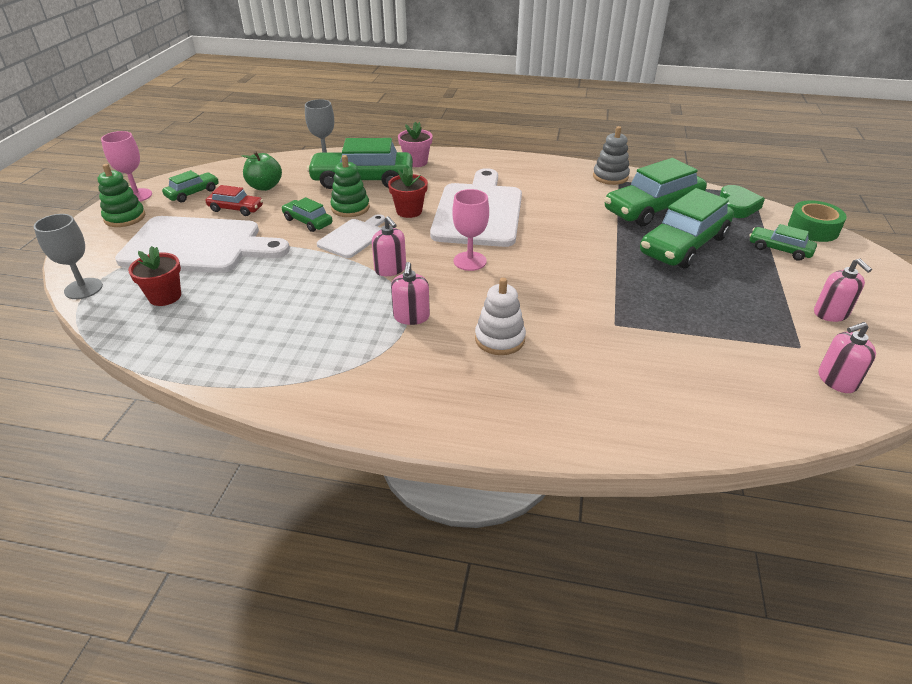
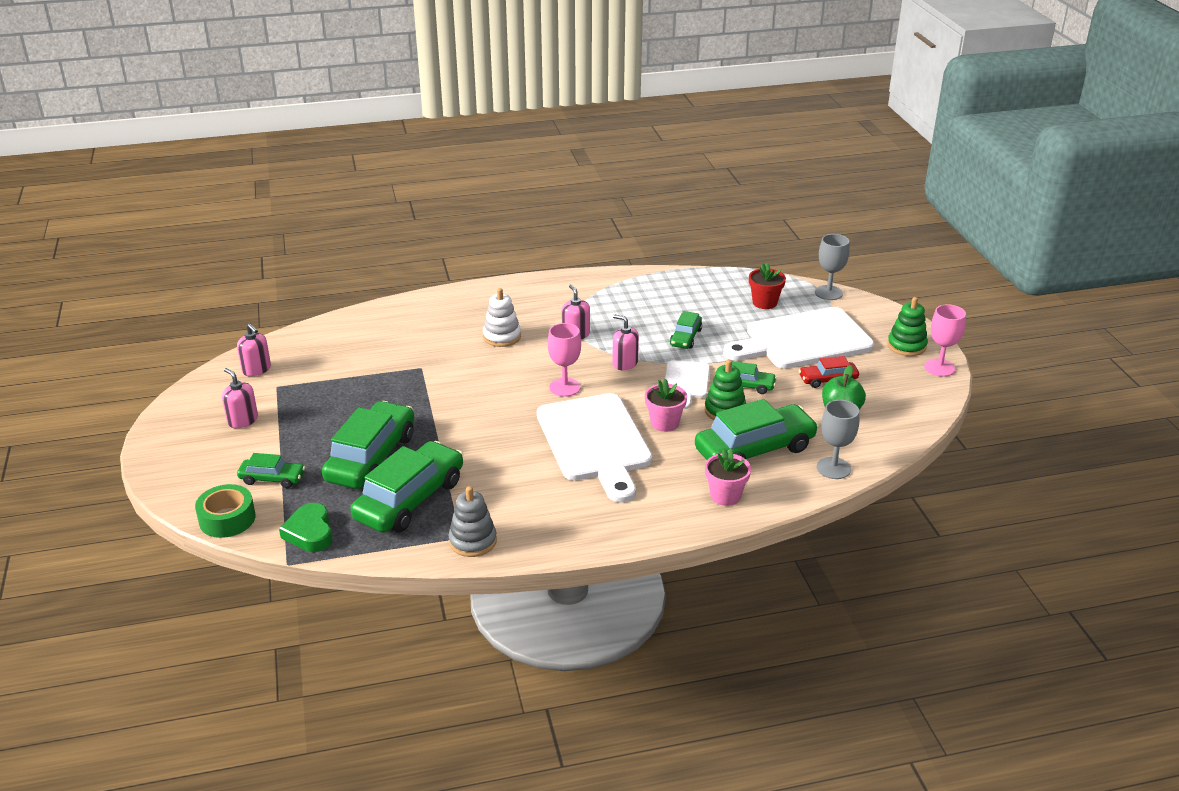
camera: 155 degrees right, 5 degrees down
green car [162,170,219,203] -> green car moved to [670,311,702,349]
red flower pot [388,167,428,218] -> pink flower pot [645,379,687,432]
pink soap dispenser [818,322,876,393] -> pink soap dispenser turned 90 degrees clockwise [237,324,271,376]

